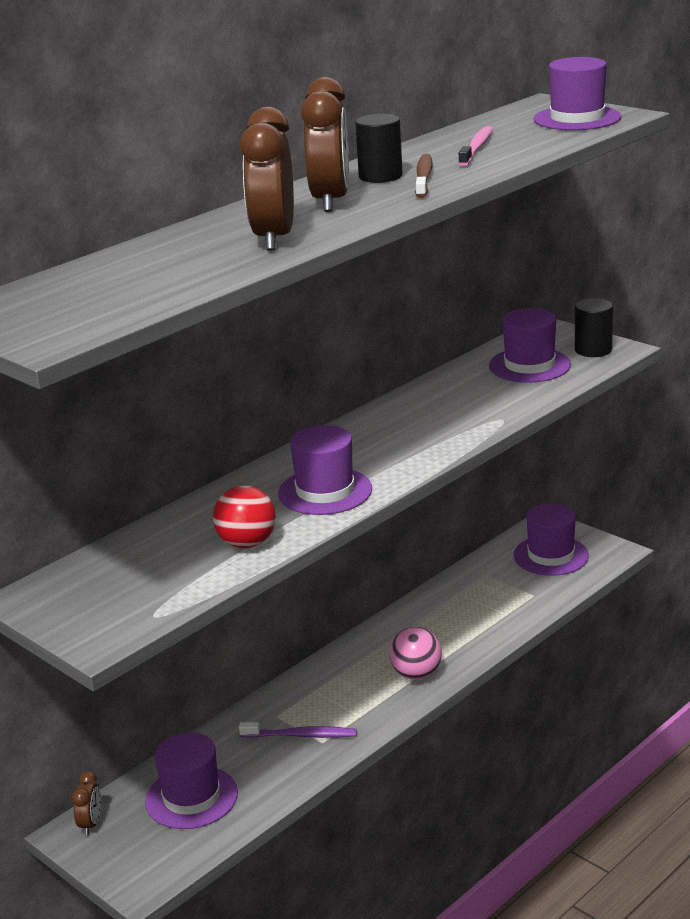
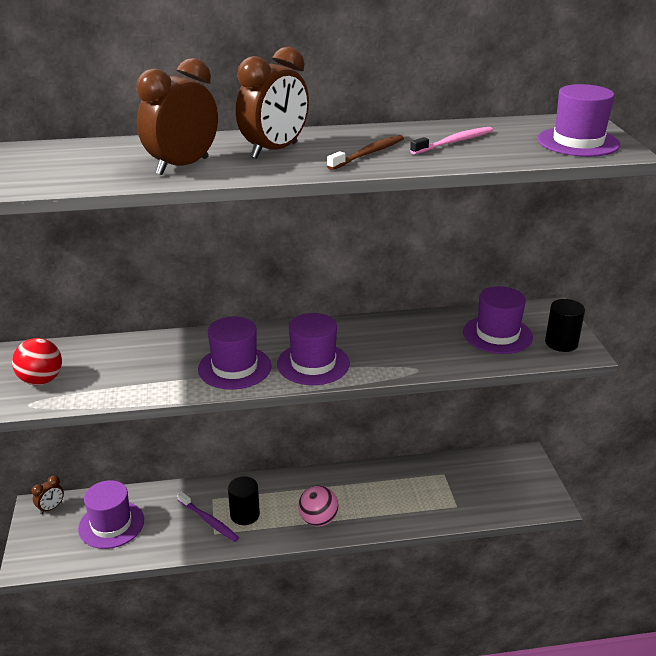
camera: 35 degrees right, 5 degrees up
red ball [213,485,276,548] -> red ball moved to [12,338,62,385]
black cylinder [355,114,403,183] -> black cylinder moved to [228,476,260,525]
purple hat [513,503,589,576] -> purple hat moved to [277,313,350,385]

